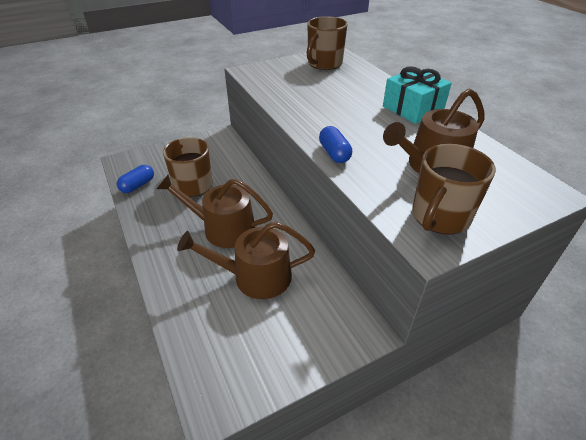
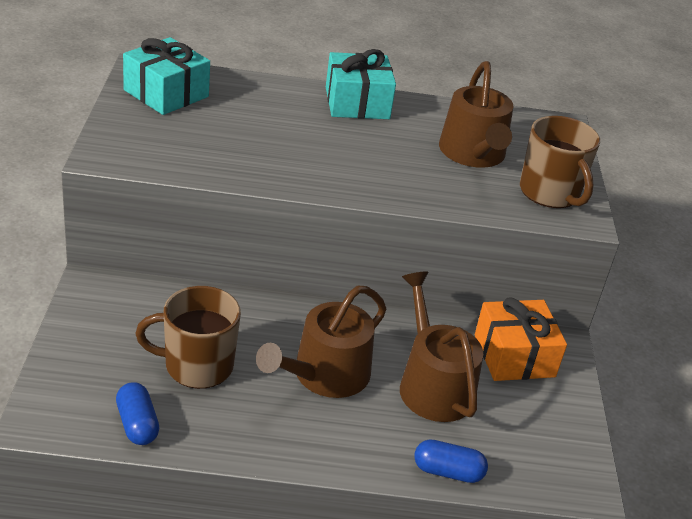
camera: 65 degrees left, 5 degrees down
brown watering can [177,222,315,299] -> brown watering can turned 135 degrees clockwise [400,271,483,422]
brown mug [307,16,347,70] -> turquoise gift [123,37,210,115]
blue capsule [319,126,352,163] -> blue capsule moved to [414,439,488,483]
none -> orange gift [475,298,567,381]

